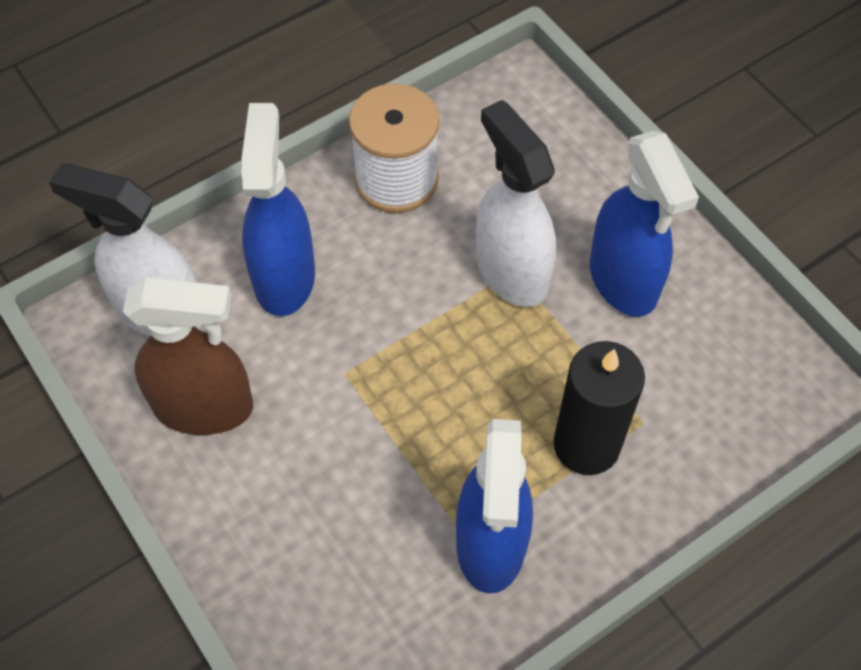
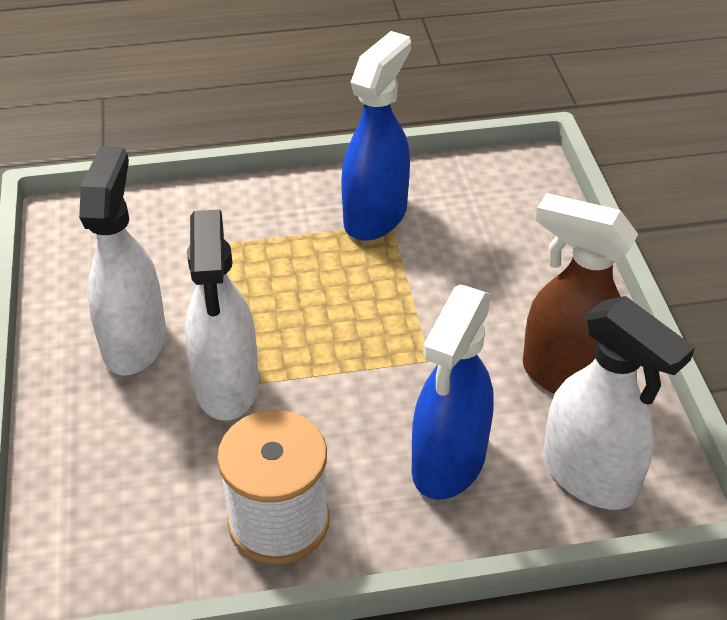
camera: 155 degrees left, 15 degrees down
black candle [553,341,645,475] -> none
blue spray bottle [590,131,699,317] -> white spray bottle [79,146,166,376]

